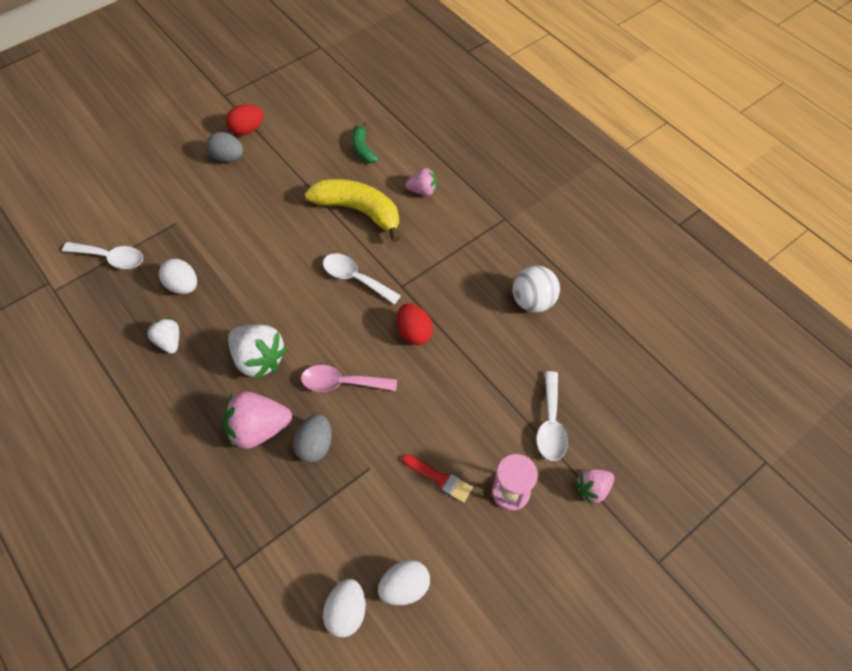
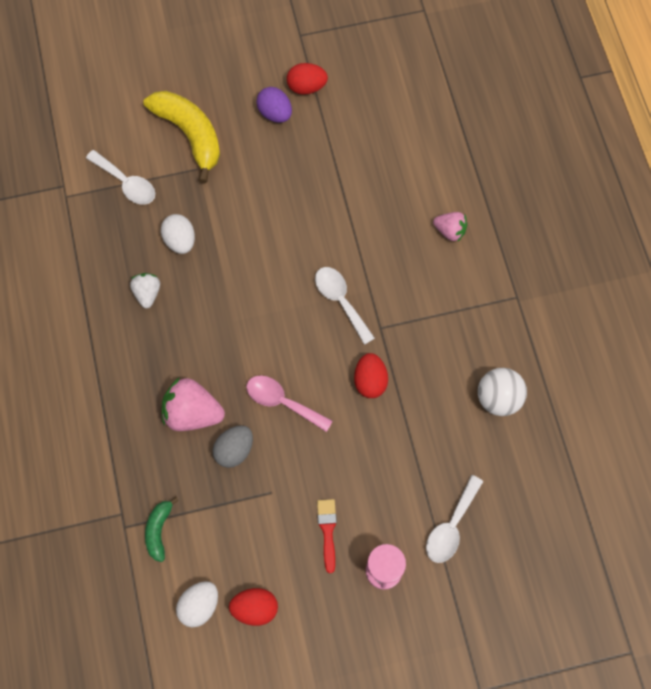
camera: 25 degrees right, 10 degrees up
grey egg [206,132,243,162] -> purple egg [256,87,292,123]
white strawberry [228,325,287,380] -> none
yellow banana [305,179,400,242] -> yellow banana moved to [143,91,220,183]
green banana [352,122,378,163] -> green banana moved to [145,497,179,562]
white egg [378,560,430,605] -> red egg [229,588,278,626]
red brush [402,454,473,503] -> red brush turned 150 degrees counterclockwise [317,499,337,573]
pink strawberry [575,469,614,505] -> none

